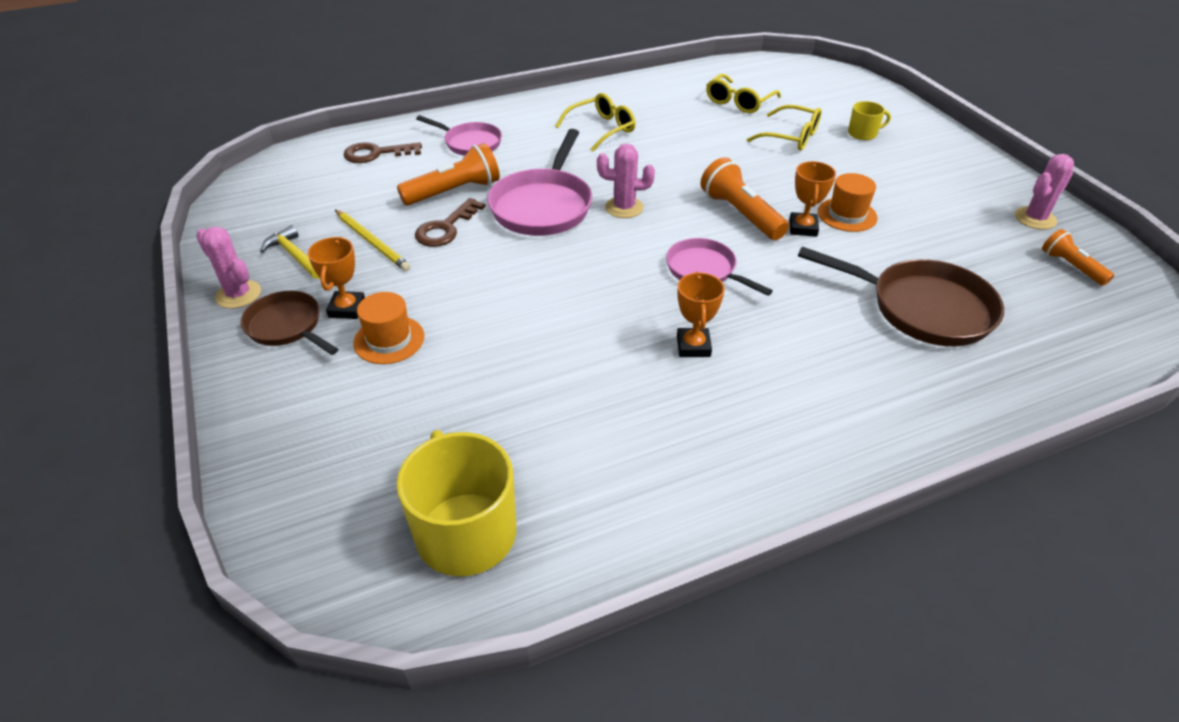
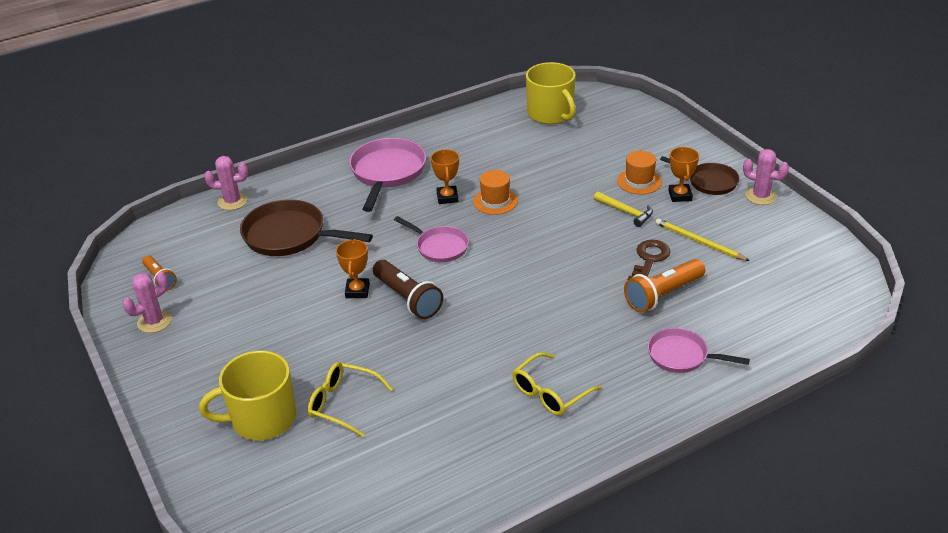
camera: 175 degrees right, 5 degrees down
yellow hammer [260,225,319,279] -> yellow hammer moved to [594,191,653,227]
brown key [343,142,422,163] -> none
pink pan [487,129,592,236] -> pink pan moved to [349,138,426,212]
pink cactus [597,143,655,218] -> pink cactus moved to [204,156,248,210]
orange flashlight [700,157,789,240] -> brown flashlight [373,260,443,319]
yellow glasses [706,74,781,113] -> none
orange hat [818,173,878,232] -> orange hat moved to [473,170,518,215]
yellow mug [848,101,891,140] -> yellow mug [199,351,296,440], size x2.03

